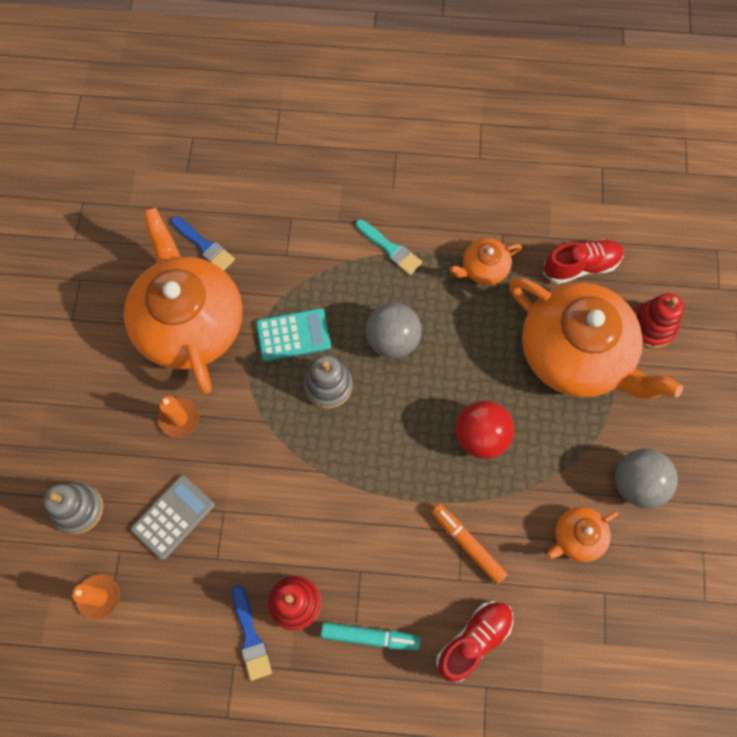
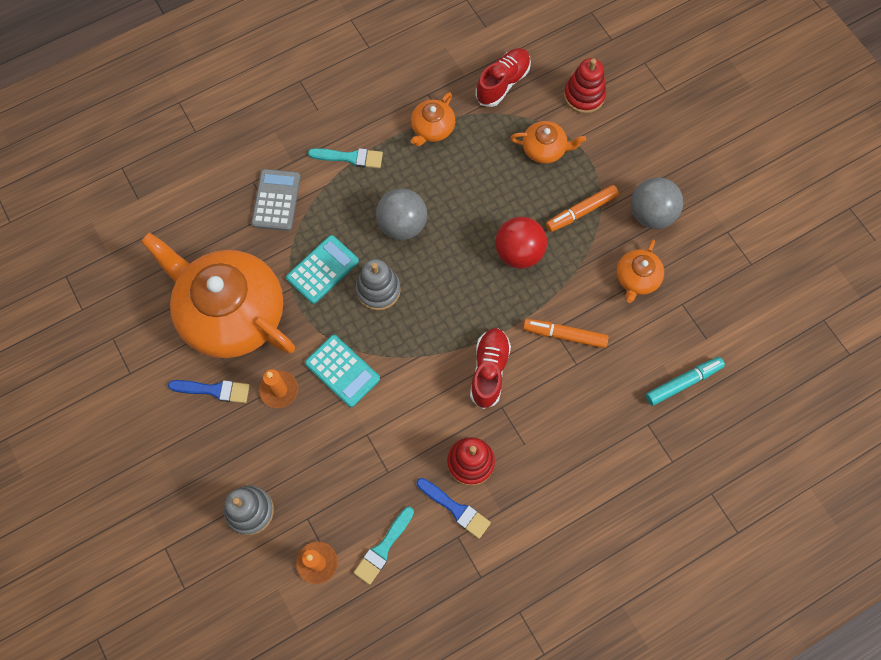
camera: 35 degrees left, 0 degrees up
grey calculator [131,475,215,560] -> grey calculator moved to [251,169,301,231]
blue brush [171,216,235,271] -> blue brush moved to [168,380,250,403]
turquoise marker [321,622,421,650] -> turquoise marker moved to [646,357,725,406]
red shoe [436,601,513,682] -> red shoe moved to [470,328,511,409]
orange teapot [509,277,683,399] -> orange teapot [510,121,586,164], size x0.44
none -> turquoise calculator [305,335,380,407]
none -> turquoise brush [354,507,414,585]
none -> orange marker [546,185,619,232]

